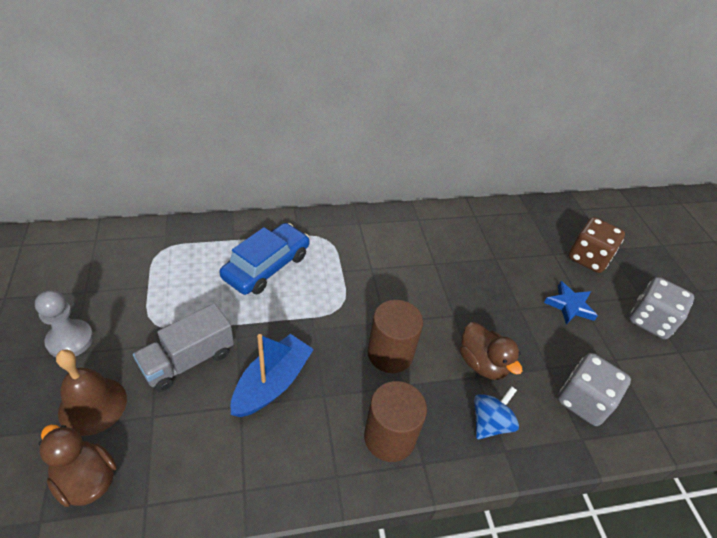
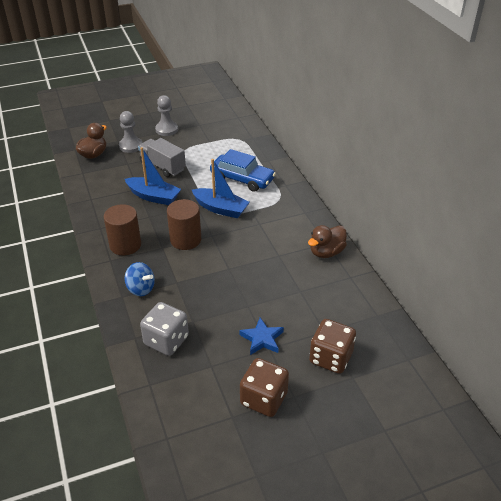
camera: 85 degrees right, 5 degrees down
brown bell [56,350,127,436] -> grey pawn [119,111,142,153]
brown duck [460,322,522,380] -> brown duck moved to [308,225,347,258]
grey dice [629,277,694,339] -> brown dice [240,358,289,417]
none -> blue boat [192,159,250,218]

